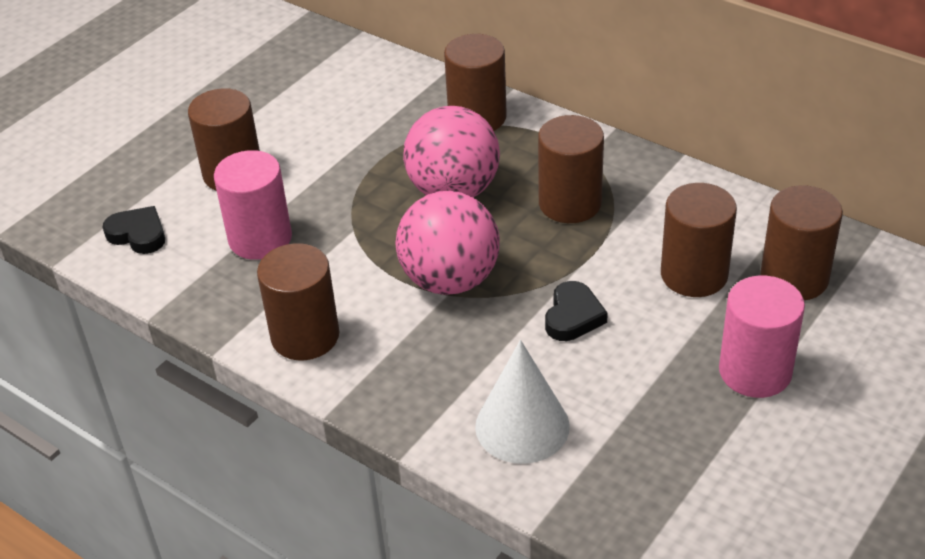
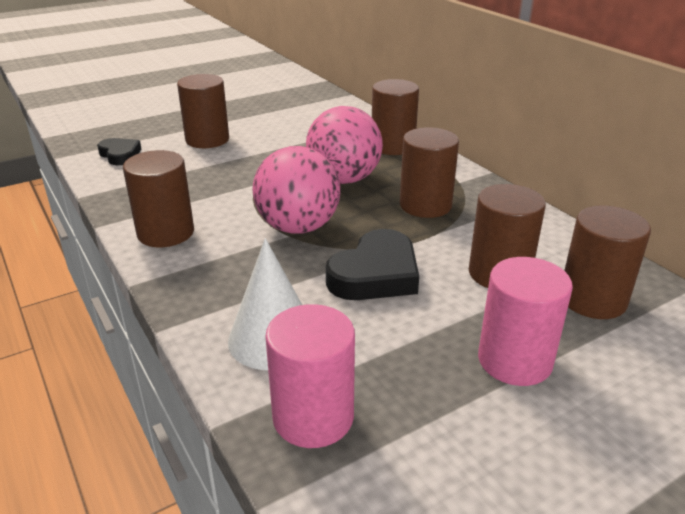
camera: 20 degrees right, 10 degrees down
pink cylinder [214,150,292,260] -> pink cylinder moved to [265,304,355,448]
black heart [545,281,608,341] -> black heart [326,229,419,300], size x1.63

